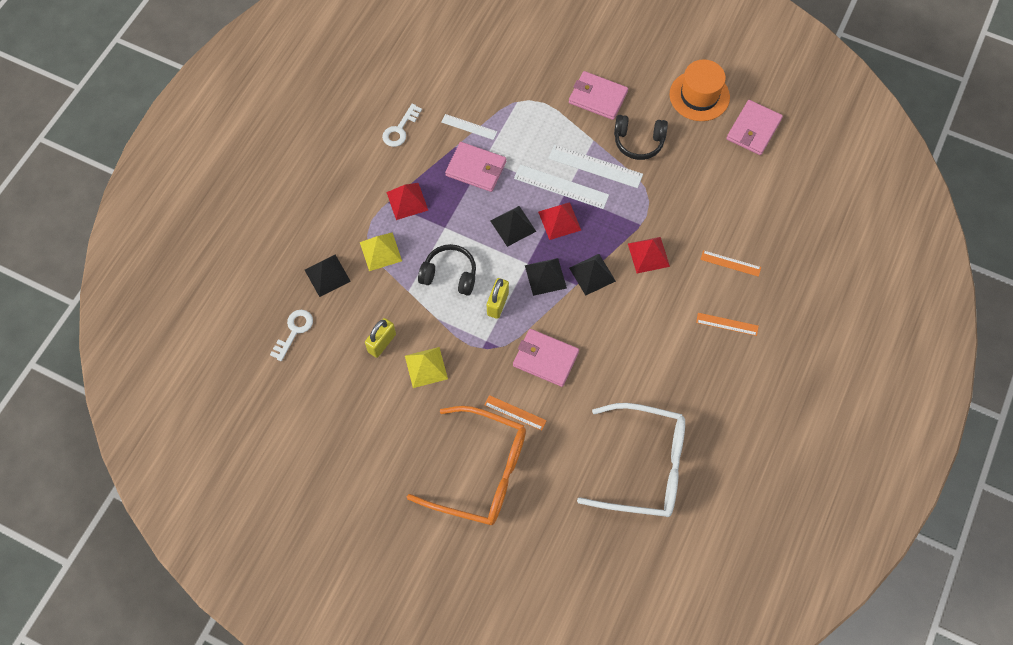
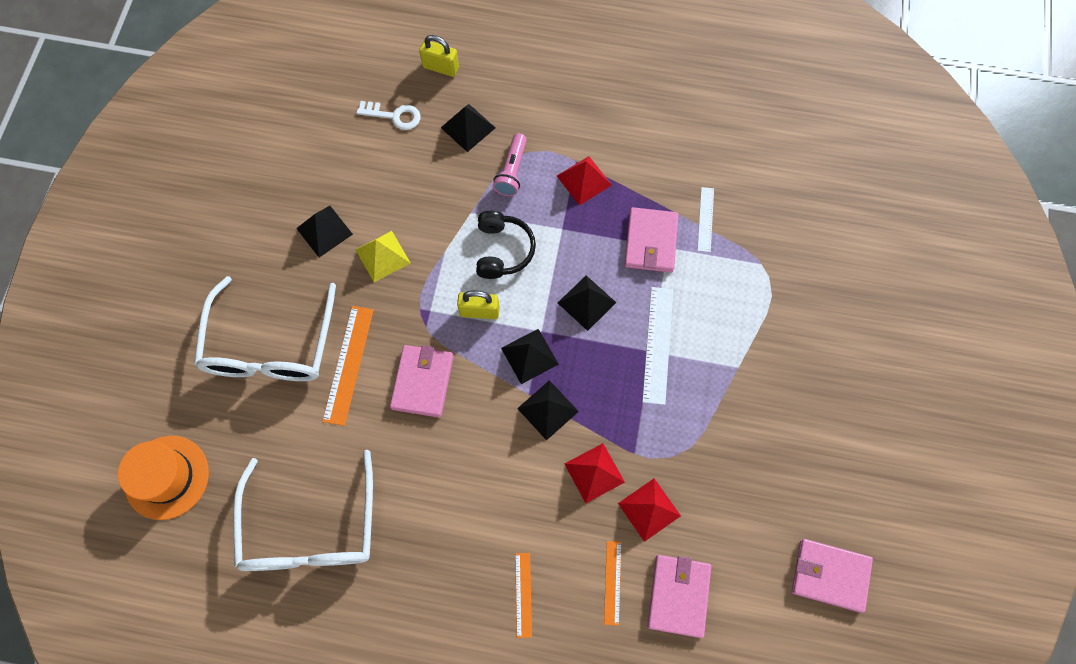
camera: 75 degrees right, 5 degrees up
yellow pyramid [360,233,402,271] -> pink flashlight [493,133,527,196]
yellow padlock [365,318,396,358] -> yellow padlock moved to [419,35,459,77]
white key [382,104,422,147] -> none
orange glasses [407,406,526,525] -> white glasses [194,276,336,381]
orange ruler [484,395,547,431] -> orange ruler [322,306,374,426], size x1.64
red pyramid [538,202,581,240] -> red pyramid moved to [618,478,681,542]
white ruler [548,145,643,188] -> none
pink wallet [569,71,628,120] -> pink wallet moved to [647,555,711,638]
black headphones [614,115,668,160] -> none
orange hat [670,60,730,121] -> orange hat moved to [118,436,209,520]
none -> black pyramid [296,206,353,258]

